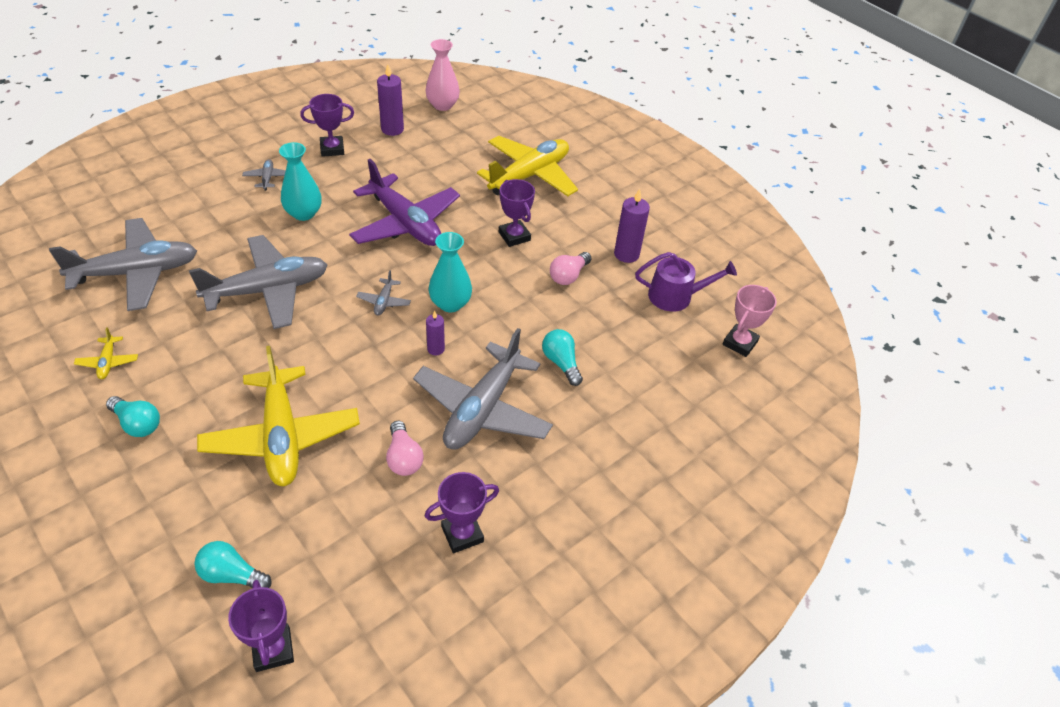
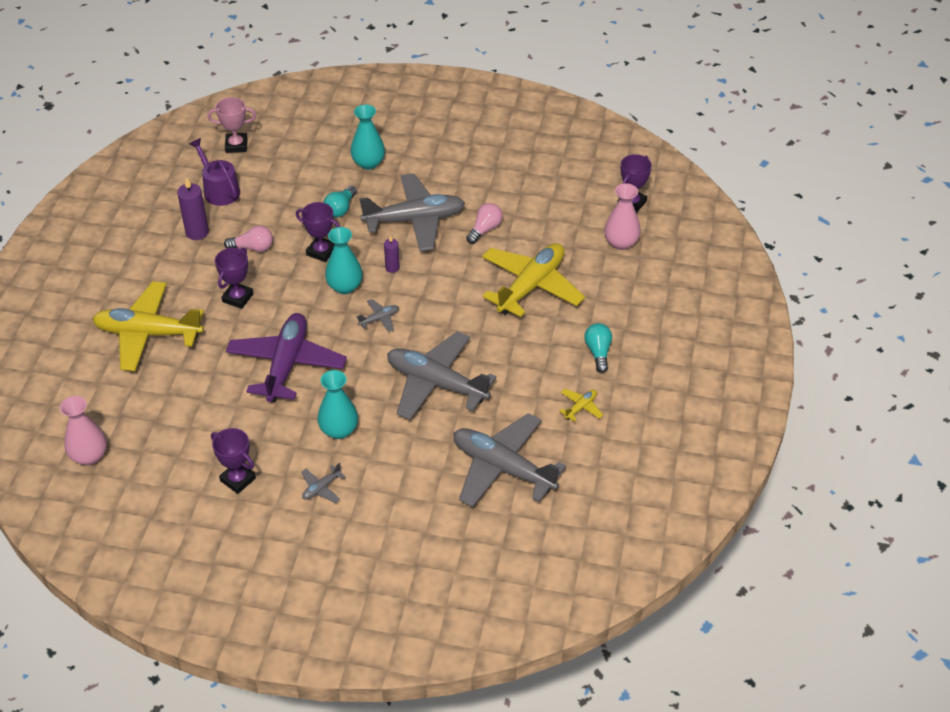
camera: 125 degrees left, 0 degrees up
turquoise light bulb [195,541,272,588] -> pink vase [604,183,641,250]
purple candle [377,64,404,136] -> none
purple trophy [425,472,499,553] -> purple trophy moved to [296,202,340,262]
none -> turquoise vase [351,104,385,170]

